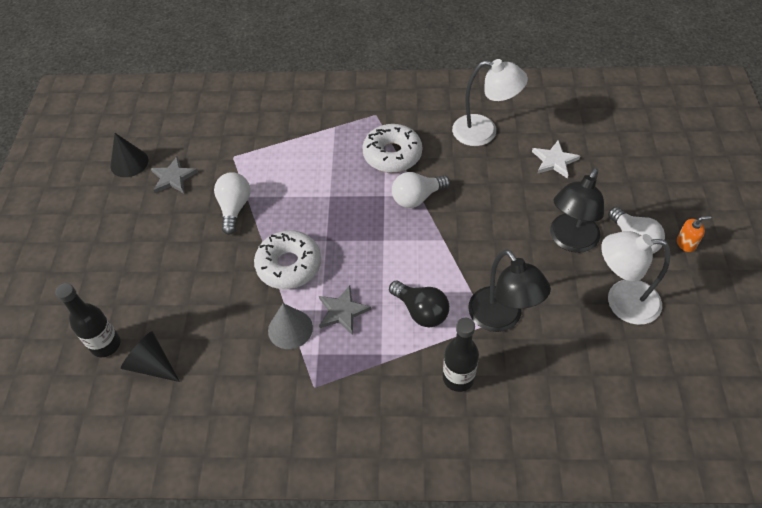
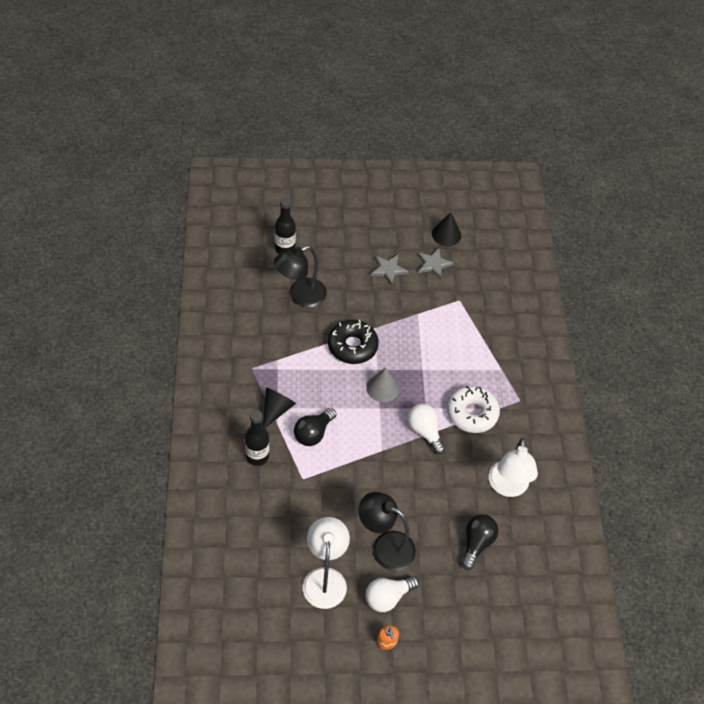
camera: 80 degrees right, 0 degrees up
black cone [121,331,180,382] -> black cone moved to [263,388,296,428]
white light bulb [214,172,251,235] -> none
white donut [254,230,321,289] -> black donut [328,320,379,364]
grey cone [268,303,313,349] -> grey cone moved to [366,368,399,402]
grey star [319,286,371,335] -> grey star moved to [371,255,409,285]
black lamp [468,249,551,332] -> black lamp moved to [274,246,327,308]
white star [532,140,580,178] -> black light bulb [461,514,498,570]

